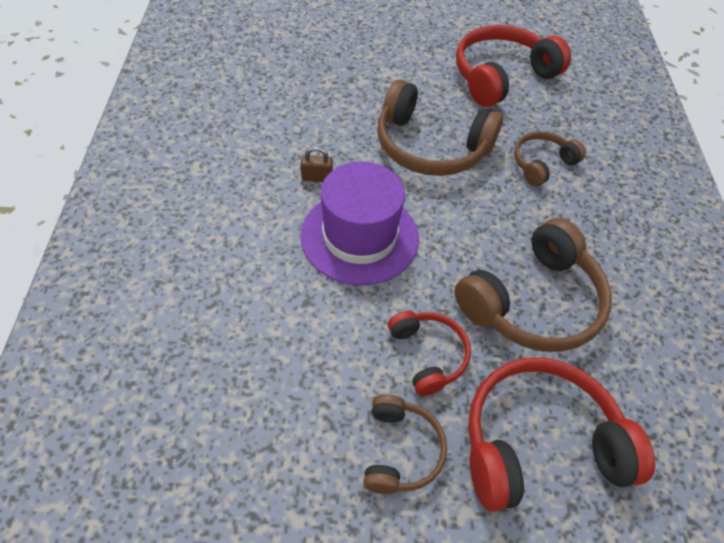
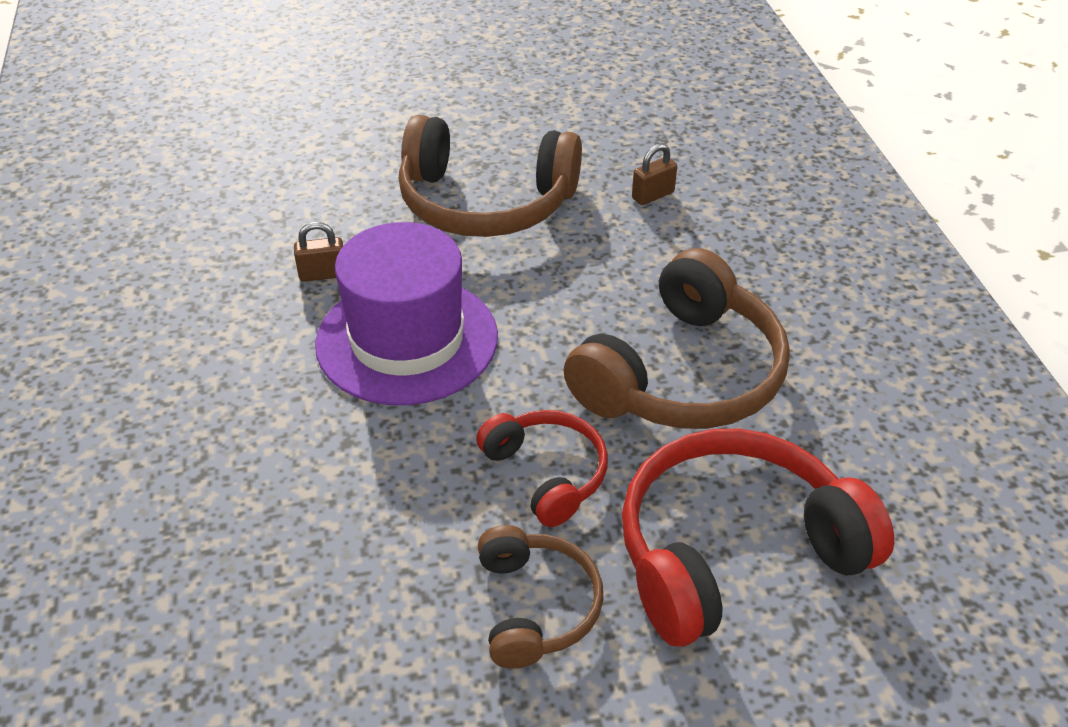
camera: 10 degrees left, 10 degrees down
red headphones [456,25,571,107] -> none
brown headphones [514,131,586,186] -> brown padlock [632,143,677,205]

